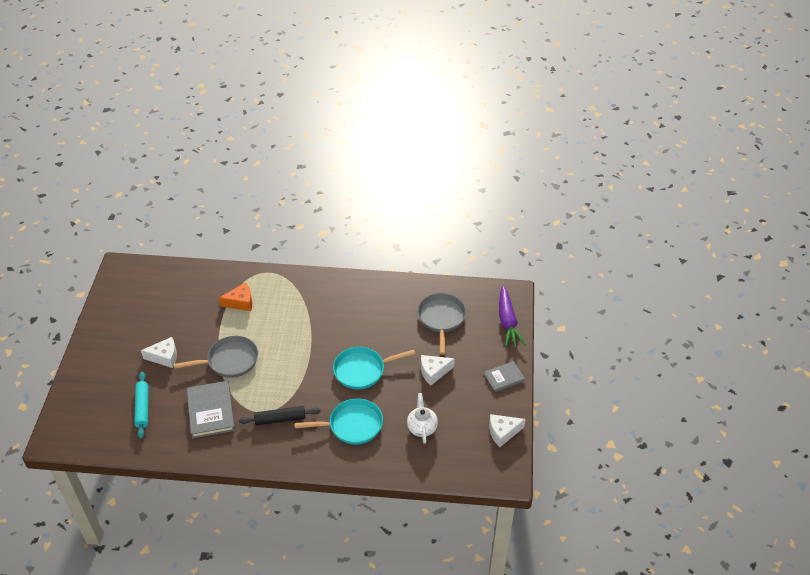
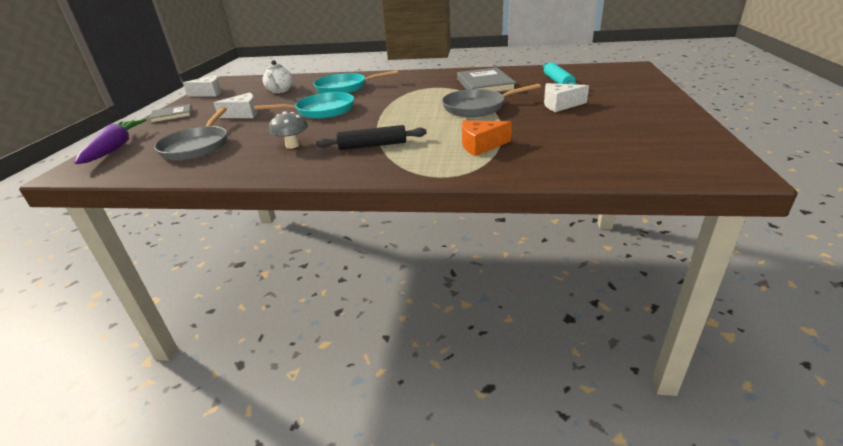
camera: 175 degrees left, 15 degrees down
black rolling pin [239,406,321,425] -> black rolling pin moved to [316,125,427,150]
none -> grey mushroom [269,111,308,149]

